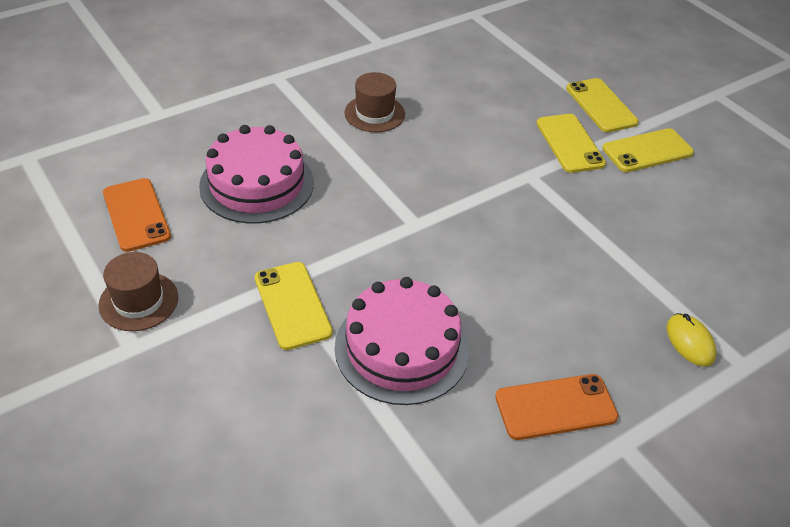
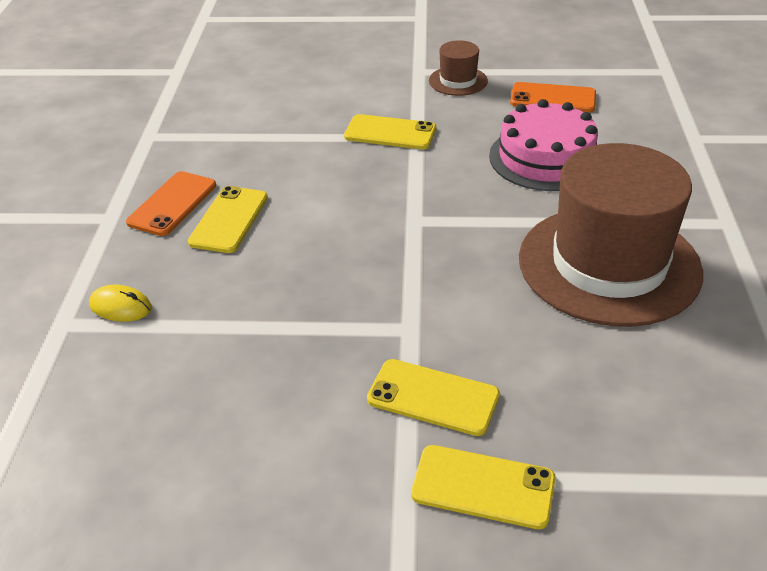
camera: 130 degrees right, 5 degrees down
pink cake [335,277,469,405] -> none
brown hat [344,72,405,132] -> brown hat [519,143,703,327], size x2.30
yellow phone [602,128,694,172] -> yellow phone moved to [188,186,268,253]

